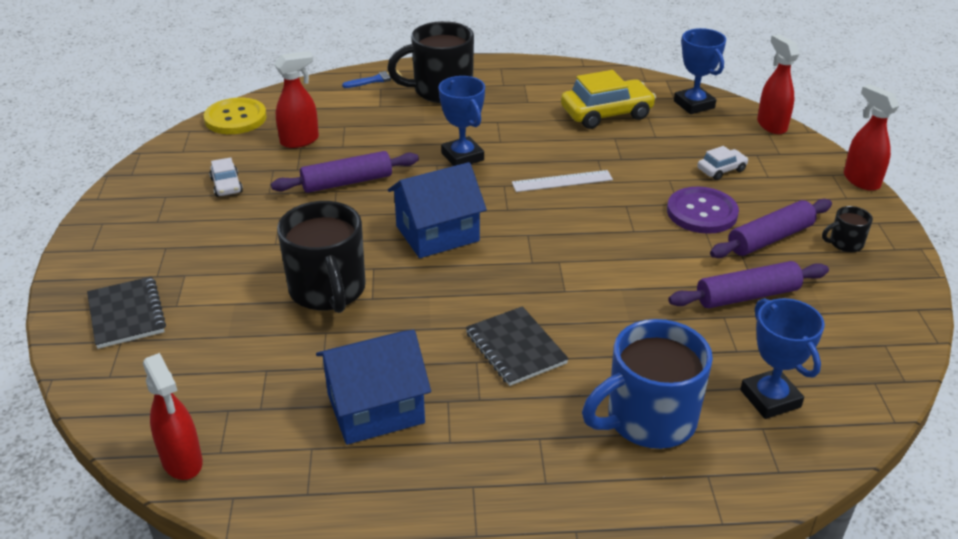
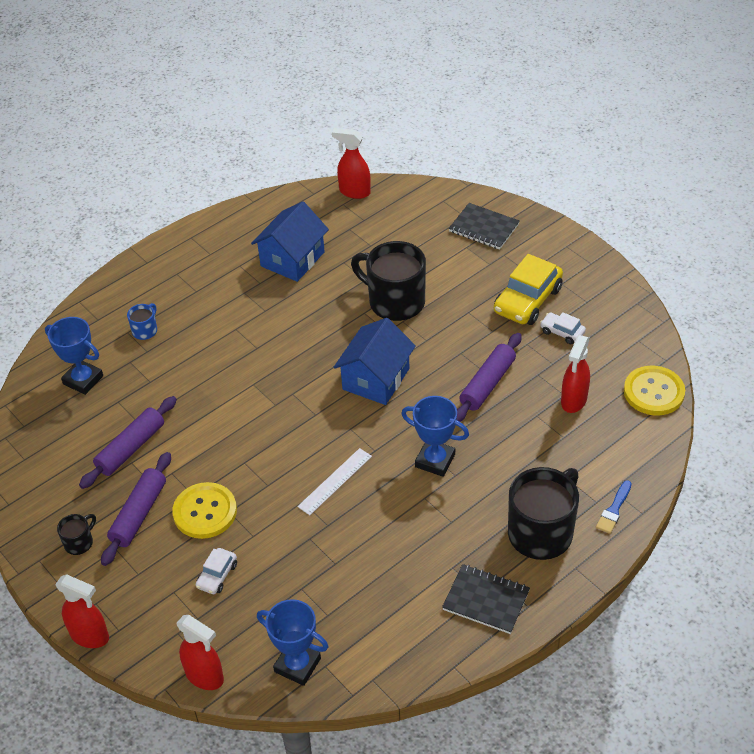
camera: 145 degrees right, 10 degrees up
black notebook [466,306,569,386] -> black notebook moved to [442,564,530,634]
yellow car [561,70,656,129] -> yellow car moved to [494,254,563,325]
blue mug [582,319,713,449] -> blue mug [127,303,157,340], size x0.45
purple button [667,187,739,234] -> yellow button [172,482,237,539]

